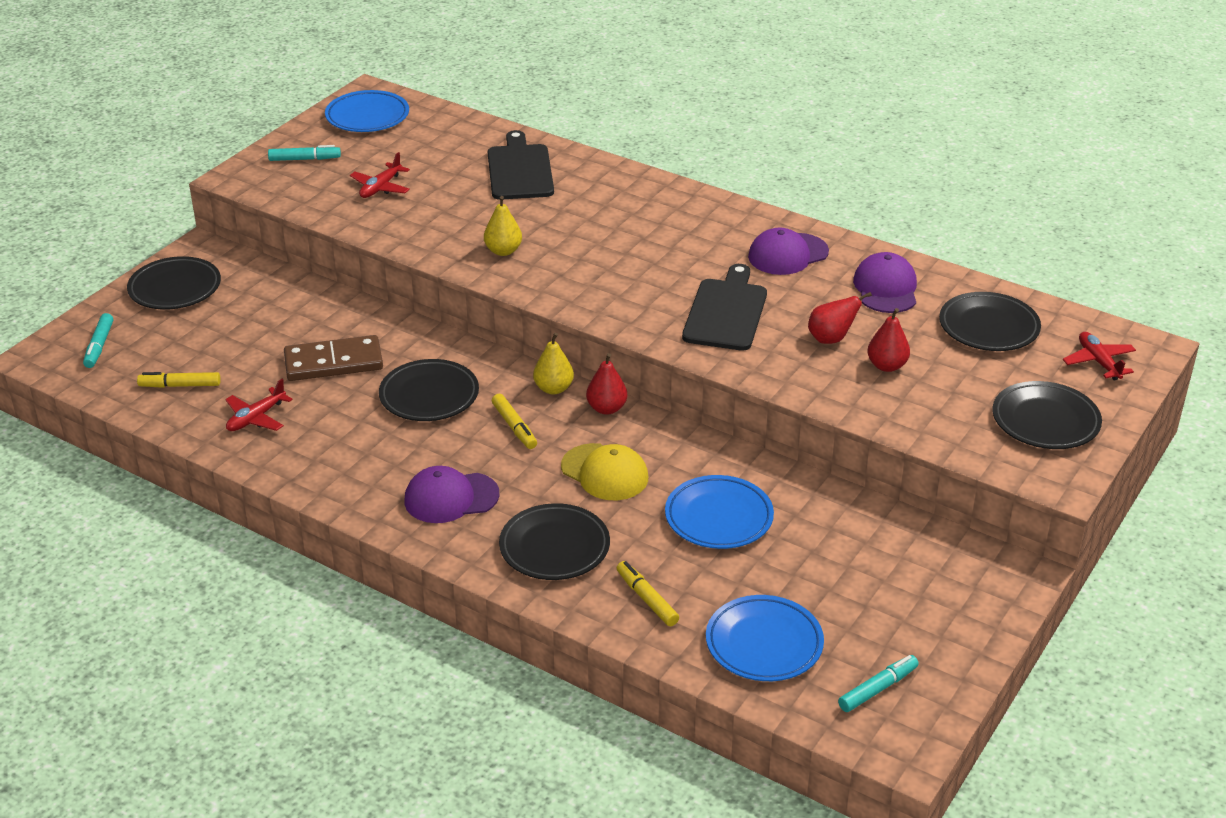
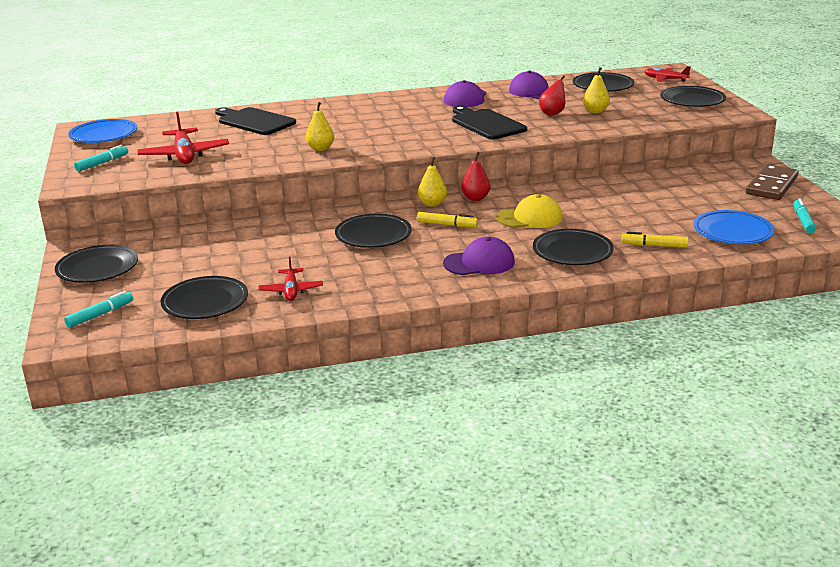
camera: 45 degrees left, 10 degrees down
turquoise marker [83,313,113,368] -> turquoise marker turned 90 degrees counterclockwise [64,291,133,328]
yellow marker [137,372,221,388] -> black plate [161,276,248,319]
brown domino [284,335,383,381] -> brown domino moved to [746,164,799,200]
red plane [350,152,410,198] -> red plane [137,112,229,164], size x1.68
purple cap [404,466,499,523] -> purple cap turned 135 degrees counterclockwise [443,237,515,275]
blue plate [665,475,774,549] -> none
red pear [867,308,910,372] -> yellow pear [583,67,610,113]

